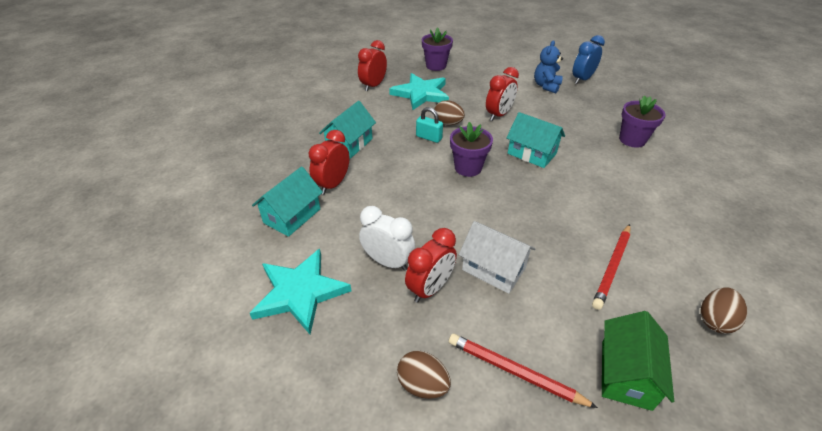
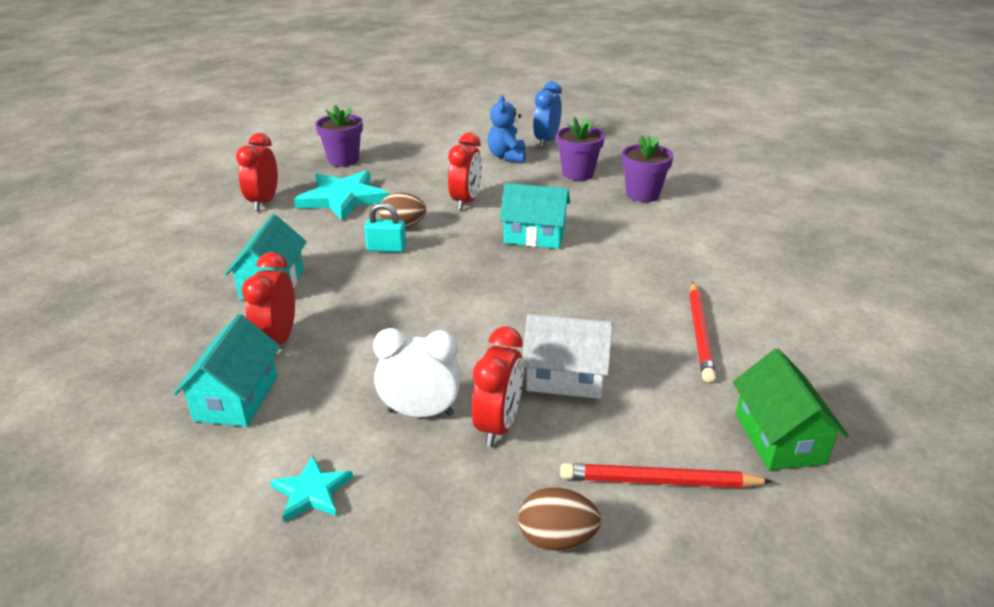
camera: 25 degrees left, 10 degrees down
turquoise star [250,249,351,334] -> turquoise star [270,455,353,522], size x0.52
purple flower pot [450,122,493,177] -> purple flower pot moved to [556,117,605,181]
brown egg [701,287,747,334] -> none

